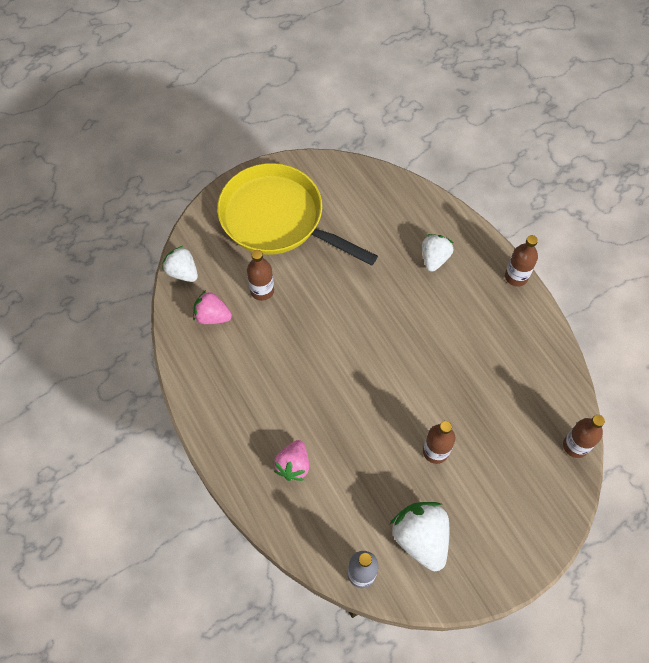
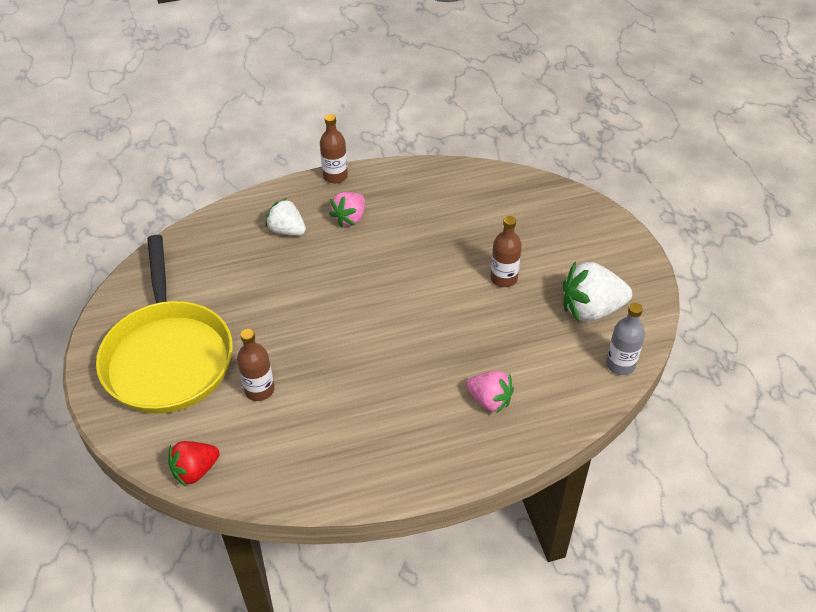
camera: 75 degrees left, 15 degrees down
white strawberry [162,246,198,282] -> red strawberry [168,441,220,487]
pink strawberry [193,290,232,324] -> pink strawberry moved to [329,192,365,227]
yellow pan [217,163,378,266] -> yellow pan turned 60 degrees counterclockwise [96,235,233,414]
brown bottle [563,415,605,458] -> none

